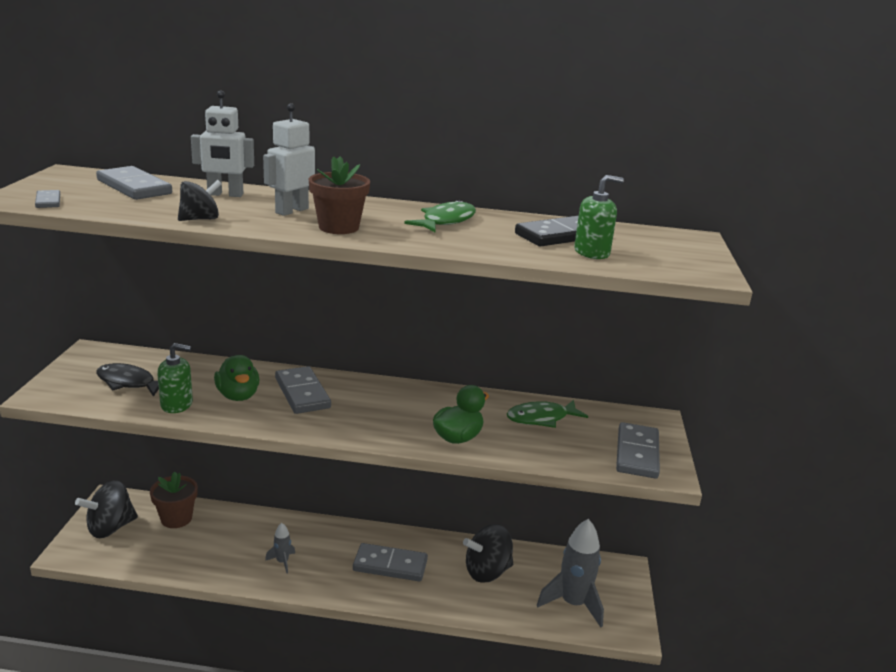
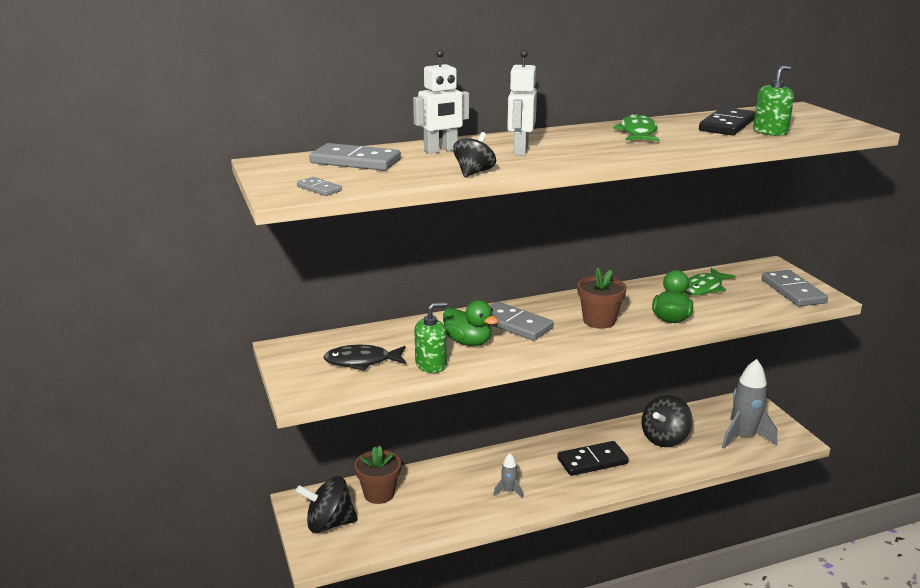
camera: 25 degrees left, 0 degrees up
black spinning top [75,480,138,538] -> black spinning top turned 60 degrees clockwise [296,476,358,533]
brown flower pot [309,156,370,234] -> brown flower pot moved to [577,268,627,329]
grey domino [353,543,428,581] -> black domino [557,441,629,476]

